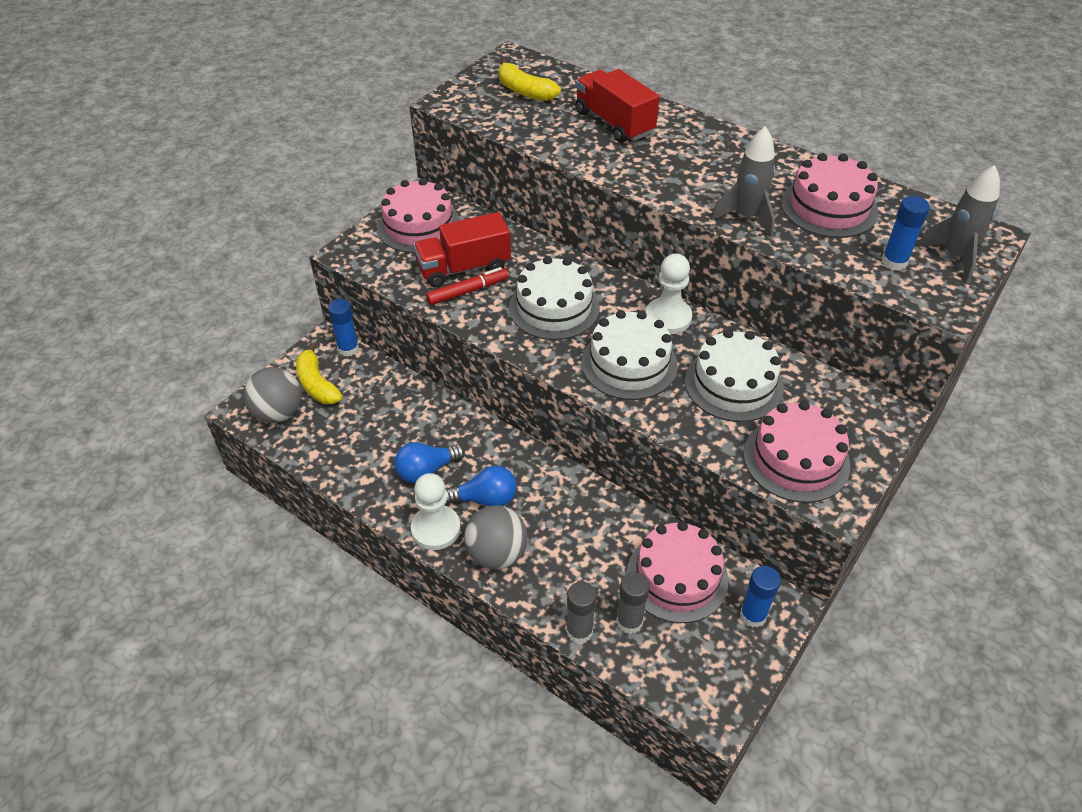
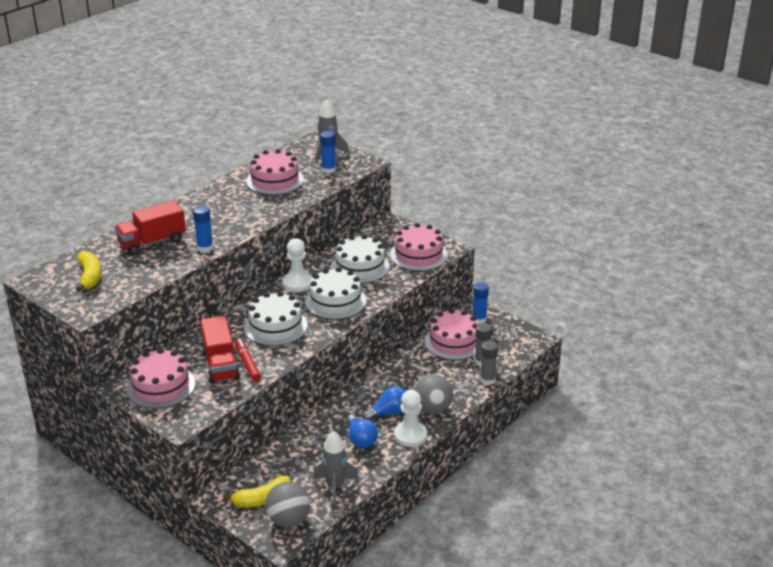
camera: 85 degrees left, 15 degrees down
blue glue stick [328,299,359,357] -> blue glue stick moved to [193,205,213,252]
blue light bulb [445,465,517,506] -> blue light bulb turned 60 degrees clockwise [362,386,406,420]
yellow banana [499,59,561,101] -> yellow banana turned 60 degrees counterclockwise [76,251,101,292]
grey rocket [711,126,775,237] -> grey rocket moved to [313,430,359,506]

